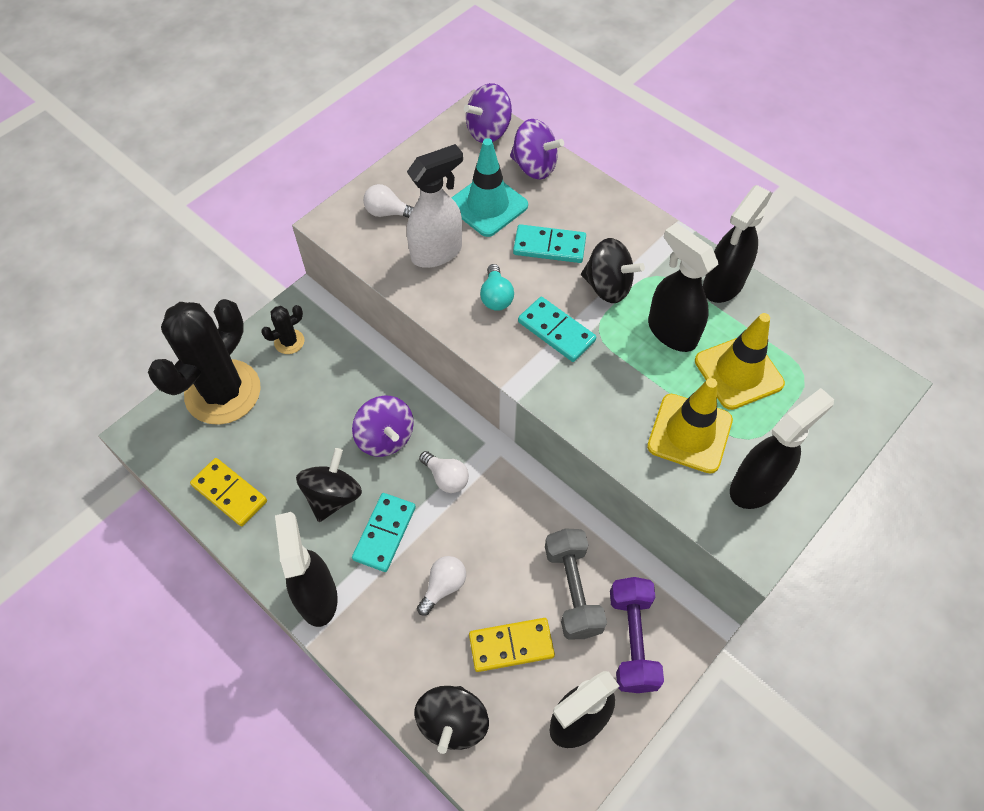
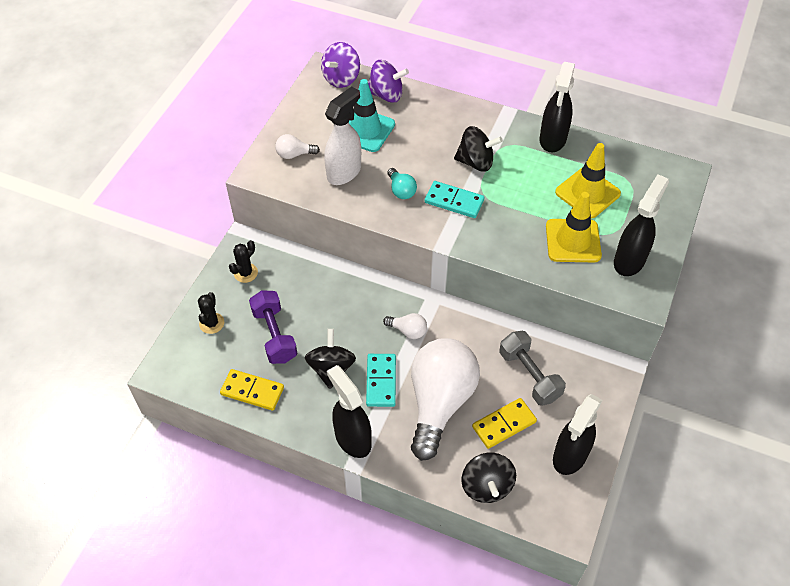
camera: 20 degrees left, 5 degrees down
black cactus [148,299,261,425] -> black cactus [198,292,224,334], size x0.41
purple spinning top [352,395,414,457] -> none
white light bulb [417,556,466,616] -> white light bulb [411,338,480,461], size x2.49
turquoise domino [513,224,586,263] -> none
purple dumbbell [610,577,664,693] -> purple dumbbell moved to [249,290,298,364]
black spray bottle [648,223,718,352] -> none

